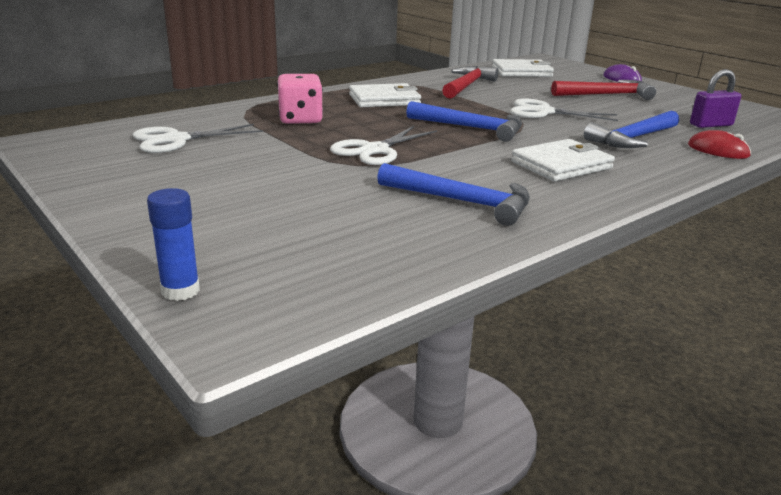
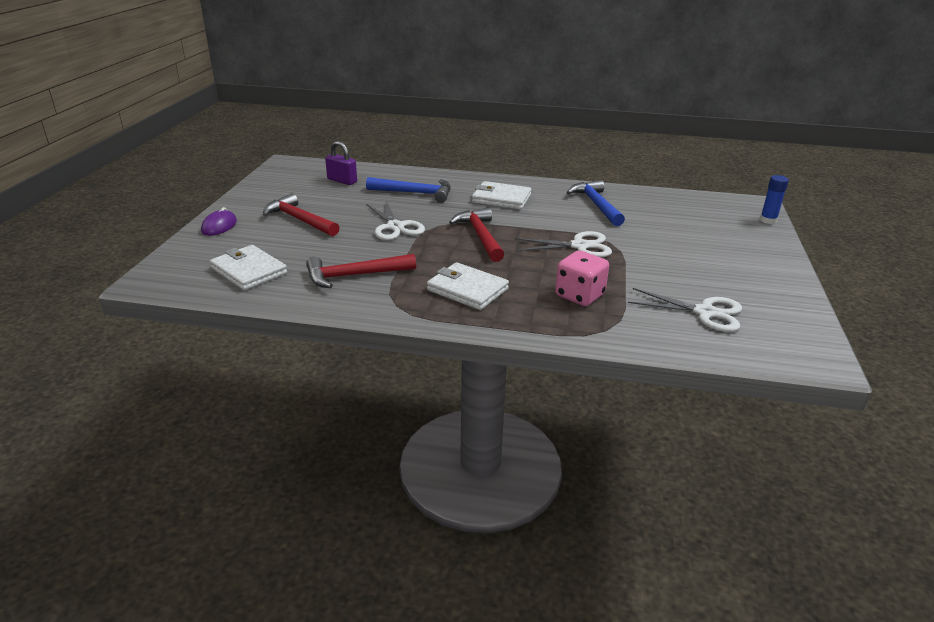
camera: 130 degrees left, 5 degrees up
blue hammer [406,101,522,142] -> red hammer [449,208,504,262]
red mouse [688,130,751,159] -> none

